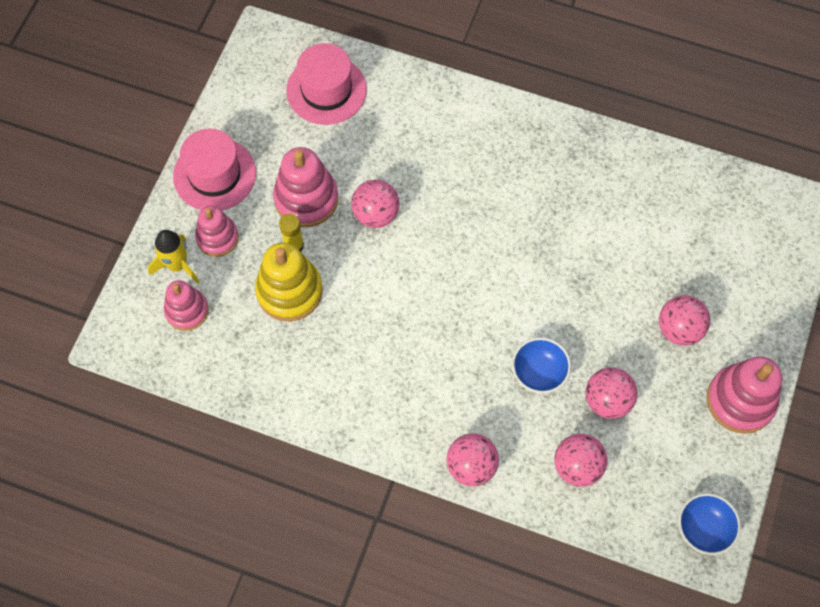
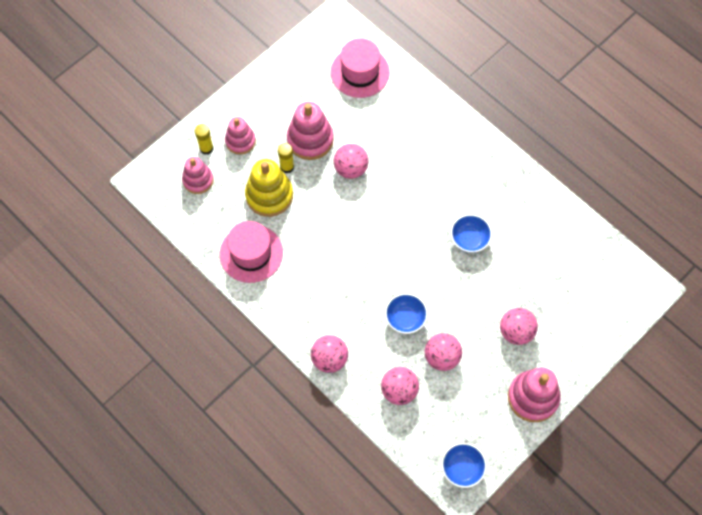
camera: 25 degrees right, 0 degrees up
yellow rocket [148,230,200,284] -> yellow glue stick [195,124,213,155]
pink hat [173,129,256,211] -> pink hat moved to [220,221,283,283]
none -> blue bowl [451,214,492,253]

